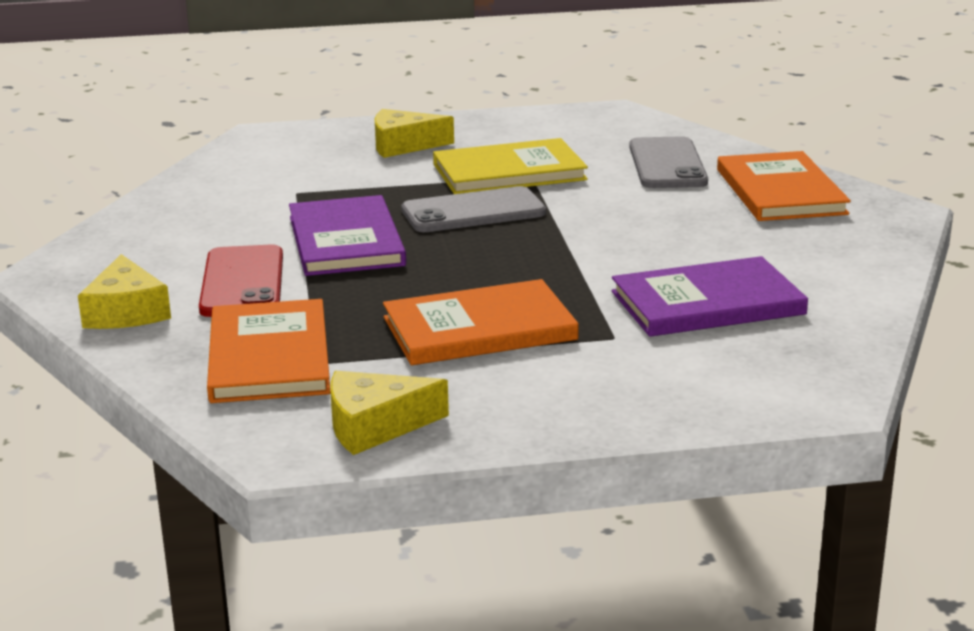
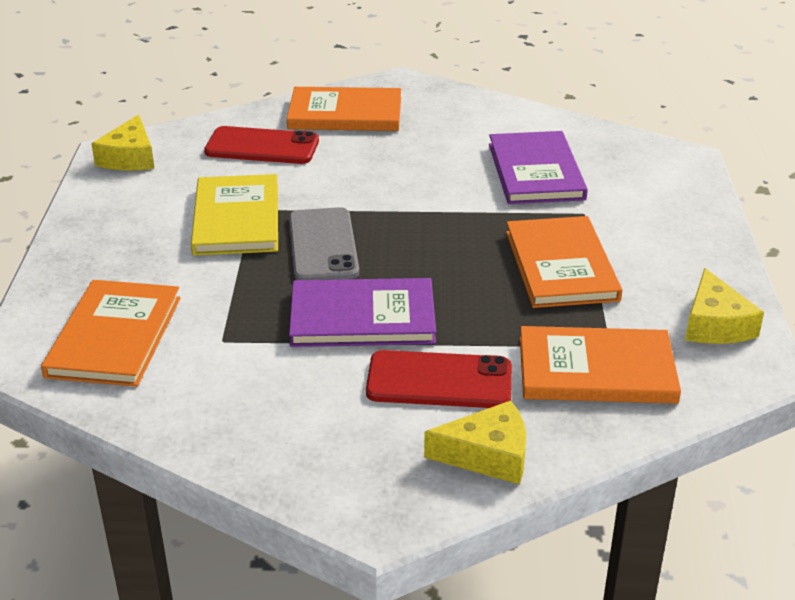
camera: 80 degrees left, 10 degrees up
yellow cheese [375,109,454,158] -> yellow cheese moved to [91,115,155,171]
grey phone [629,136,708,188] -> red phone [204,126,319,164]
none -> orange book [41,280,180,387]

